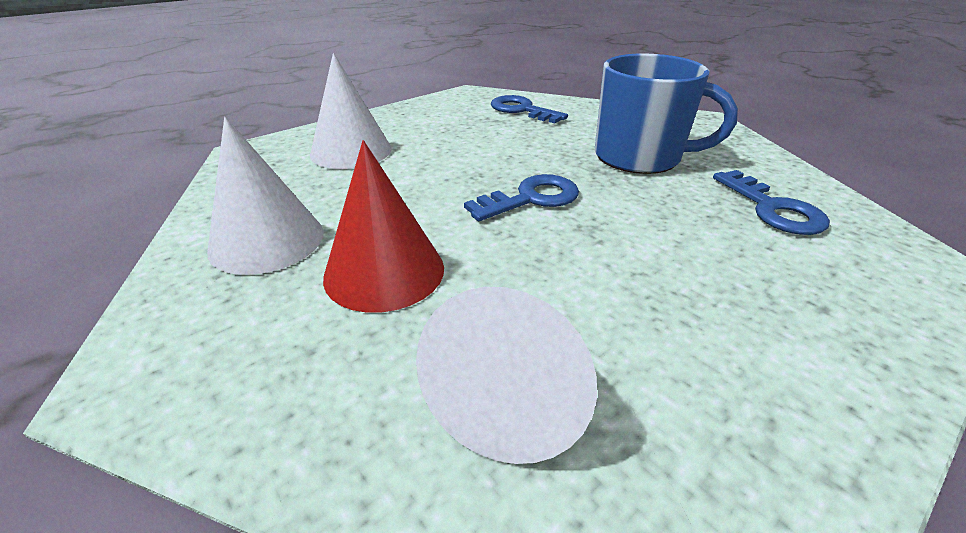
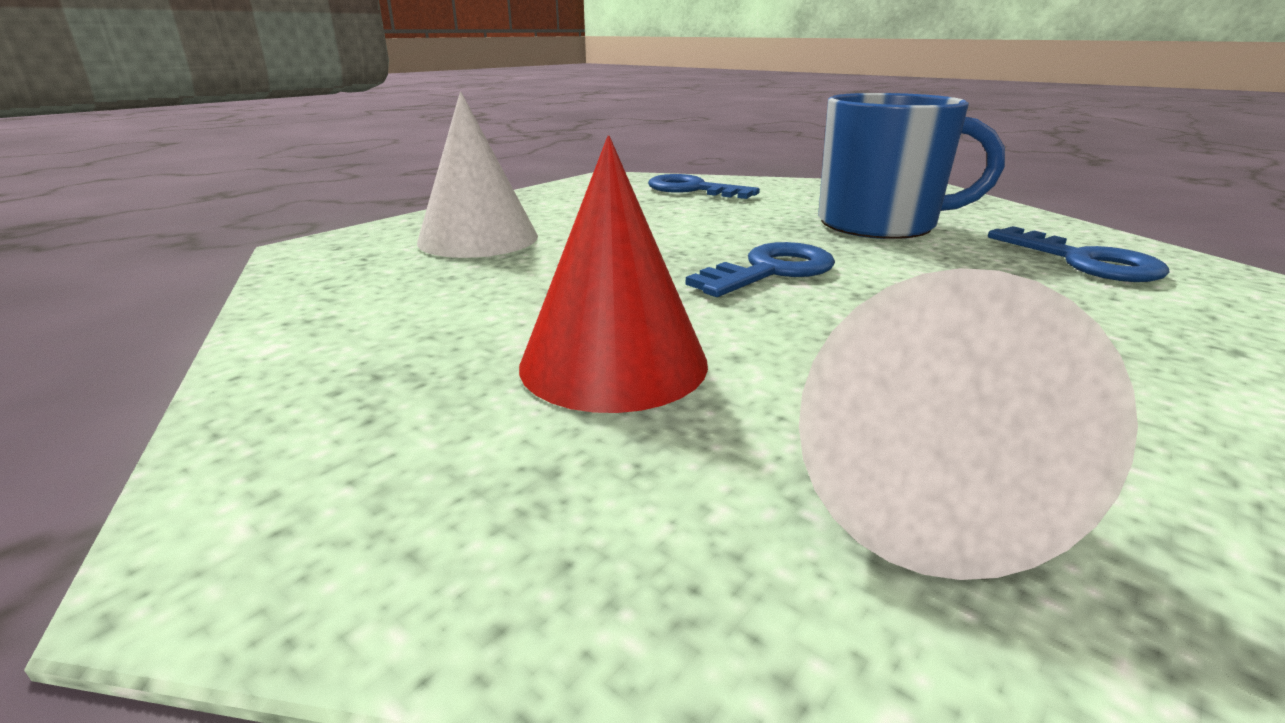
camera: 10 degrees left, 10 degrees down
white cone [207,117,323,275] -> none

